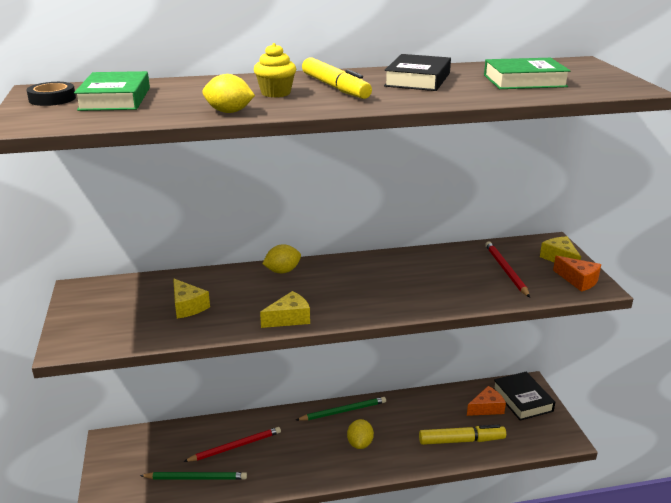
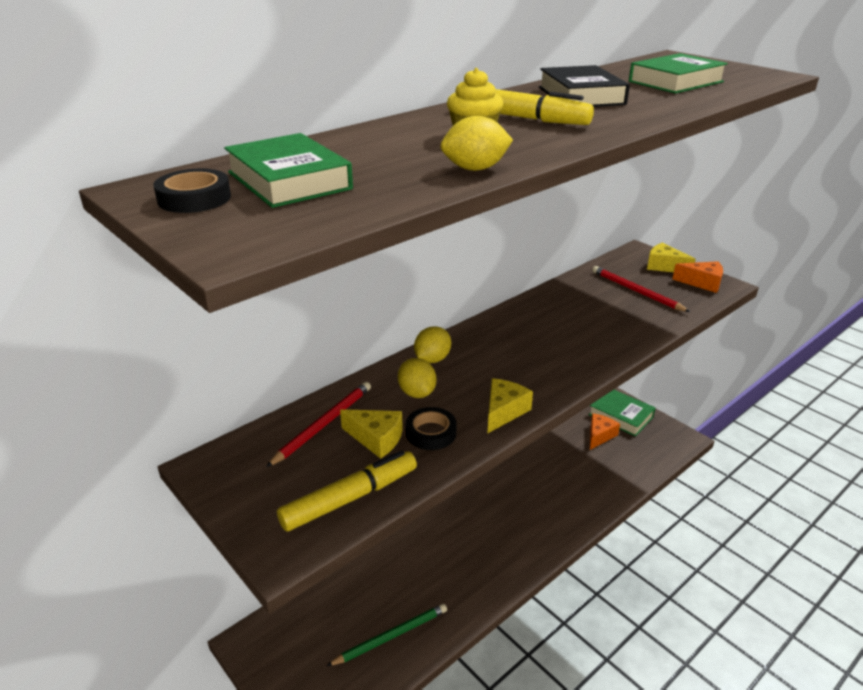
camera: 30 degrees left, 5 degrees up
red pencil [183,427,281,462] -> red pencil moved to [266,382,371,467]
green pencil [296,397,386,421] -> none
yellow lemon [347,419,374,449] -> yellow lemon moved to [398,358,436,398]
yellow marker [419,425,506,445] -> yellow marker moved to [277,450,417,532]
black book [493,372,555,421] -> green book [589,390,655,437]
none -> black tape [406,407,457,450]

